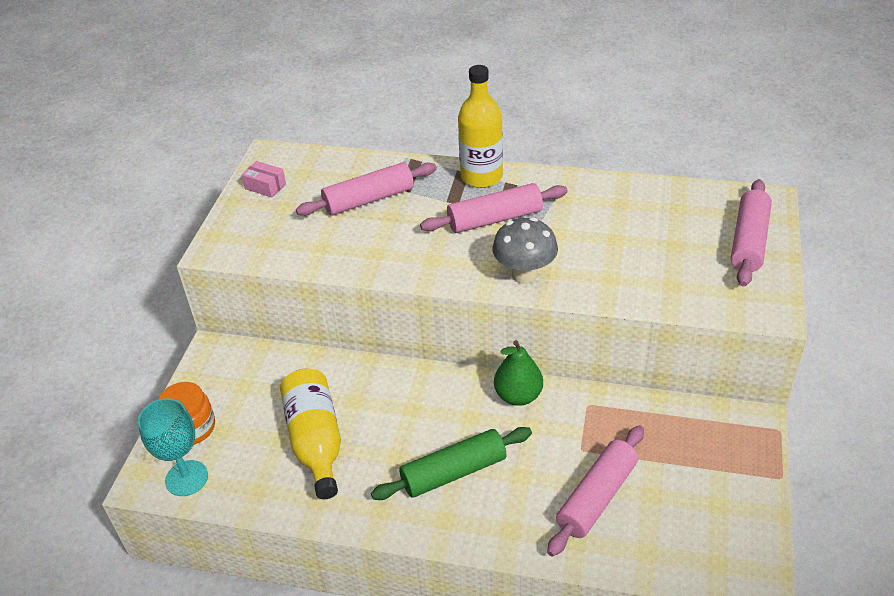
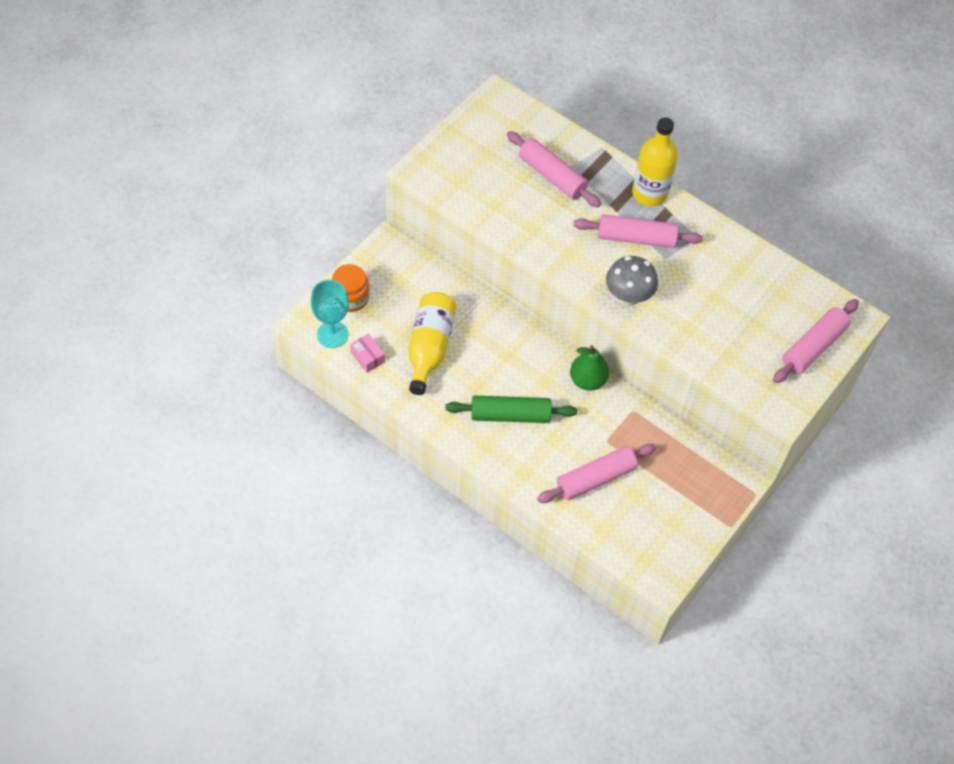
camera: 20 degrees right, 15 degrees up
pink box [241,161,286,197] -> pink box moved to [350,334,385,373]
pink rolling pin [296,162,437,216] -> pink rolling pin turned 45 degrees clockwise [507,131,601,207]

